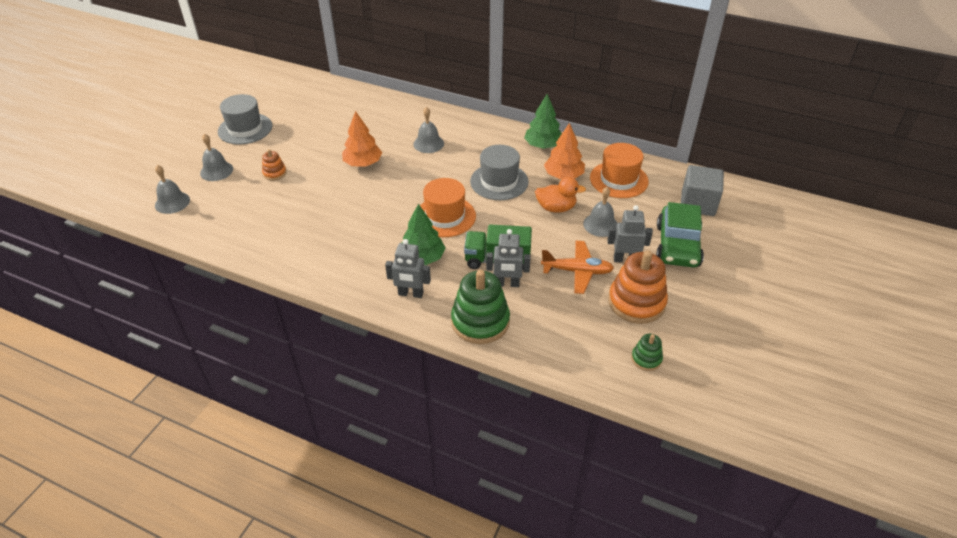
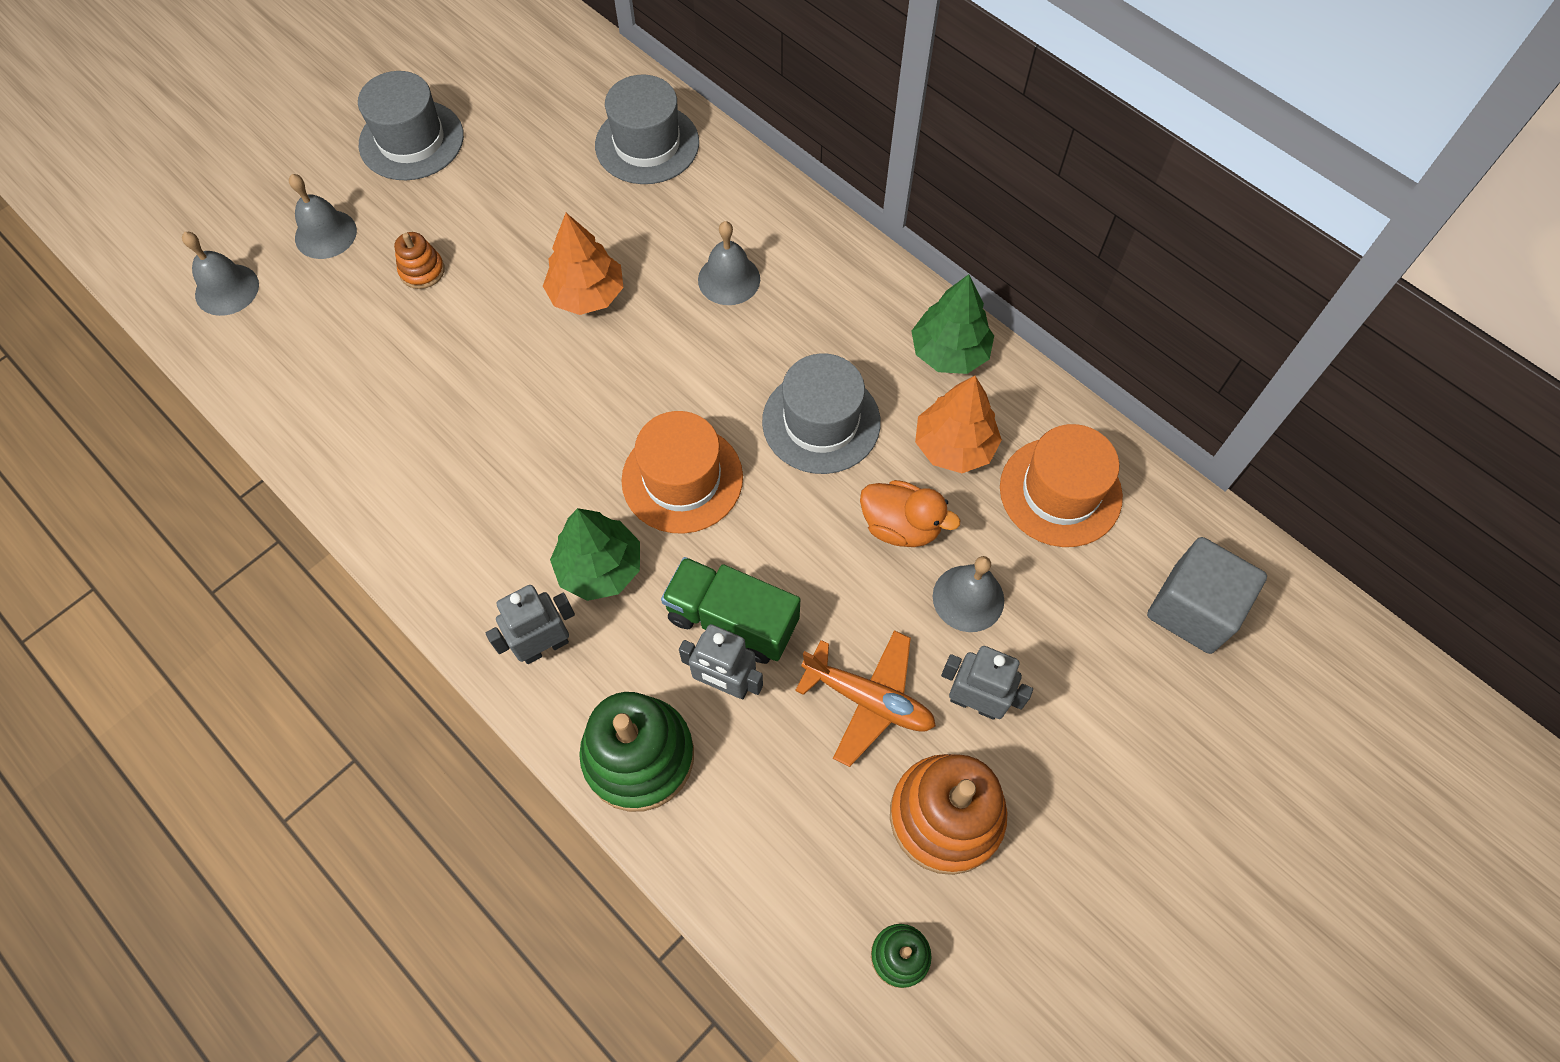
camera: 20 degrees right, 20 degrees up
grey robot [385,239,431,298] -> grey robot turned 120 degrees clockwise [486,585,575,664]
green car [656,202,704,268] -> none
none -> grey hat [595,75,699,184]

